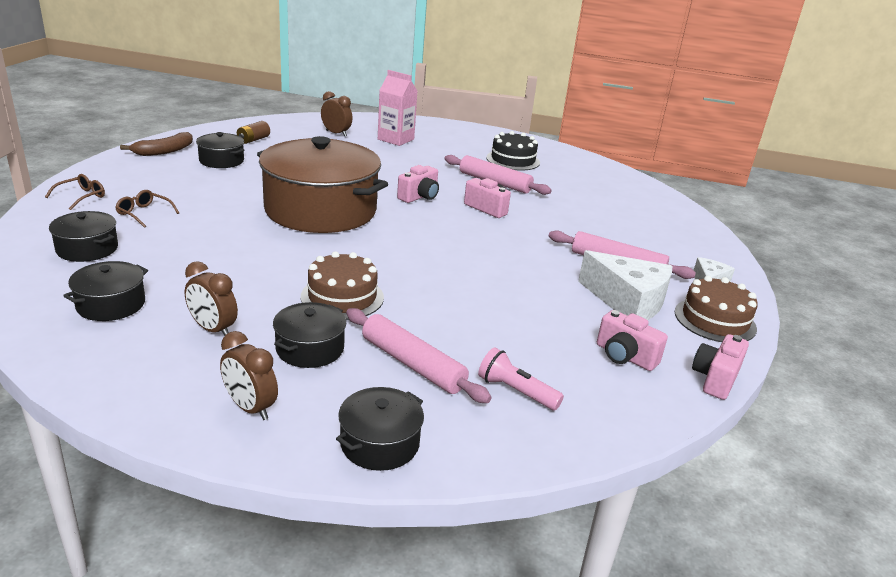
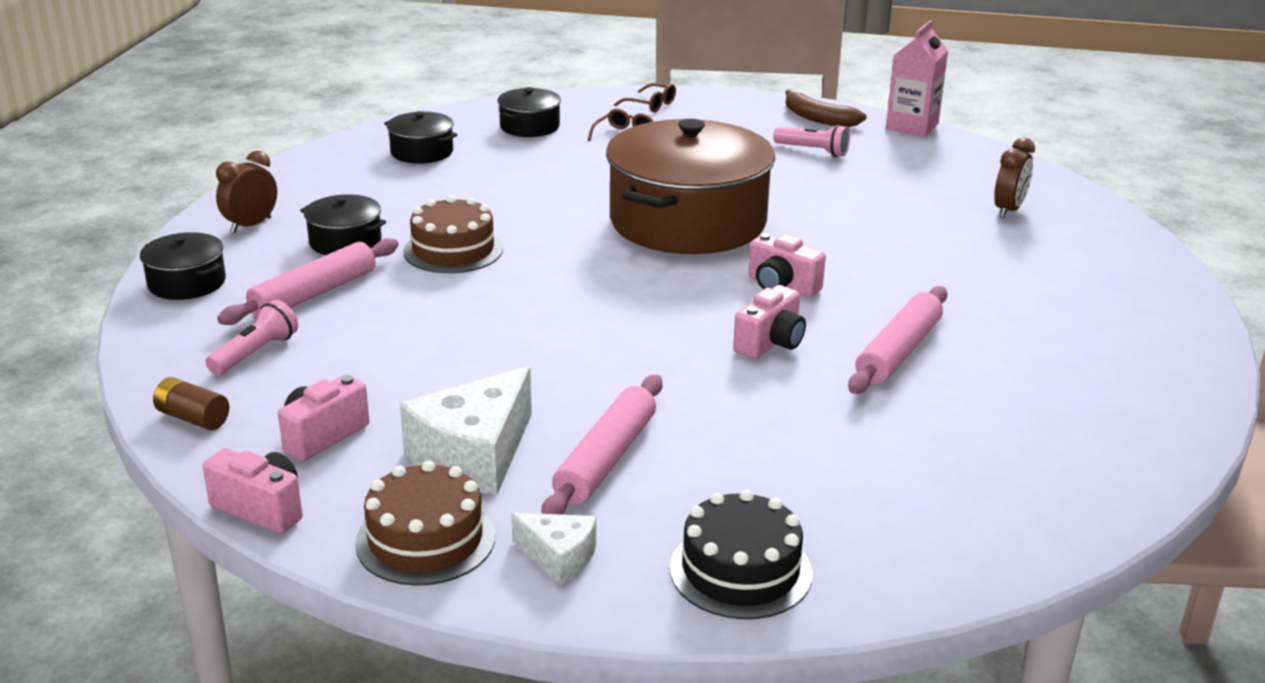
camera: 90 degrees right, 0 degrees up
brown clock [185,261,238,336] -> none
black pot [196,132,245,168] -> pink flashlight [773,125,850,157]
brown battery [237,121,270,144] -> brown battery moved to [153,377,229,430]
pink carton [378,70,417,146] -> pink carton moved to [886,20,948,137]
black cake [486,131,540,171] -> black cake moved to [670,490,812,619]

